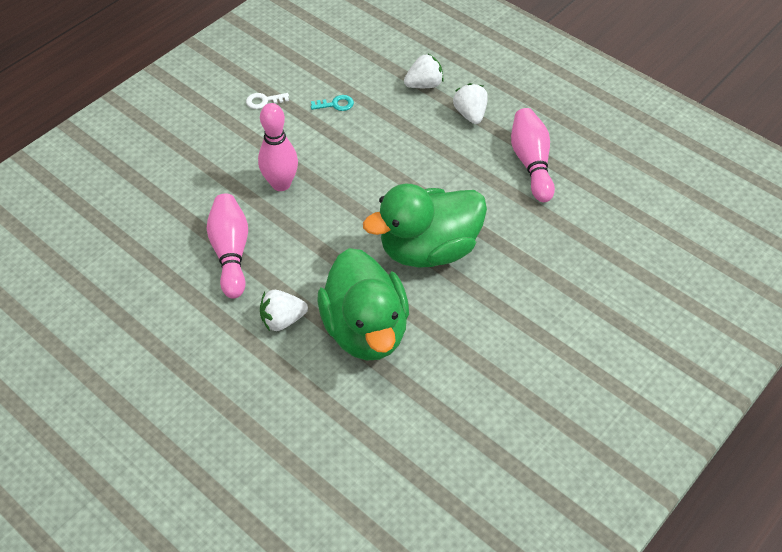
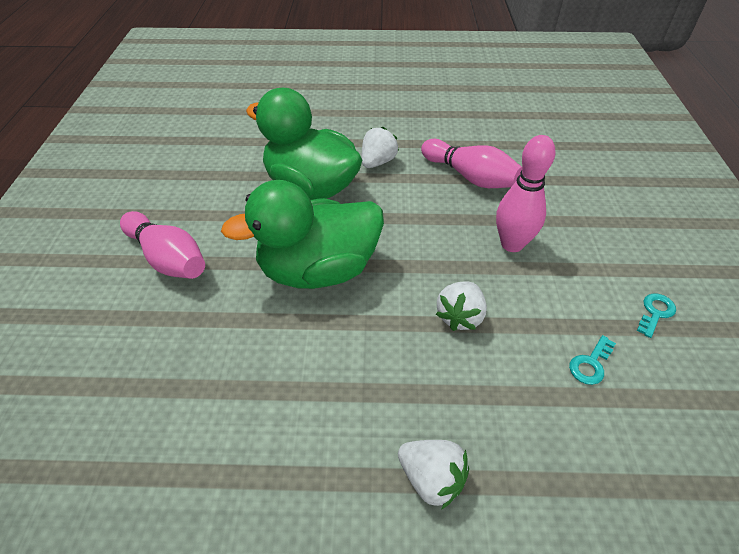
camera: 140 degrees right, 5 degrees down
white key [246,93,289,109] -> turquoise key [637,293,676,338]
green duck [363,184,487,268] -> green duck turned 135 degrees counterclockwise [221,180,384,289]
white strawberry [404,54,444,88] -> white strawberry moved to [436,281,487,331]
pink bowling pin [511,108,555,202] -> pink bowling pin moved to [120,211,205,279]

